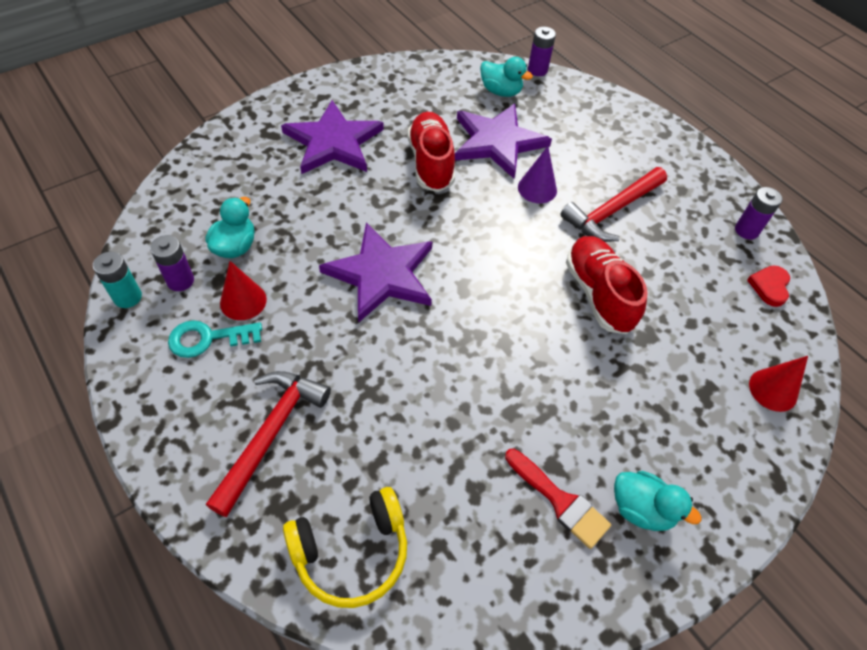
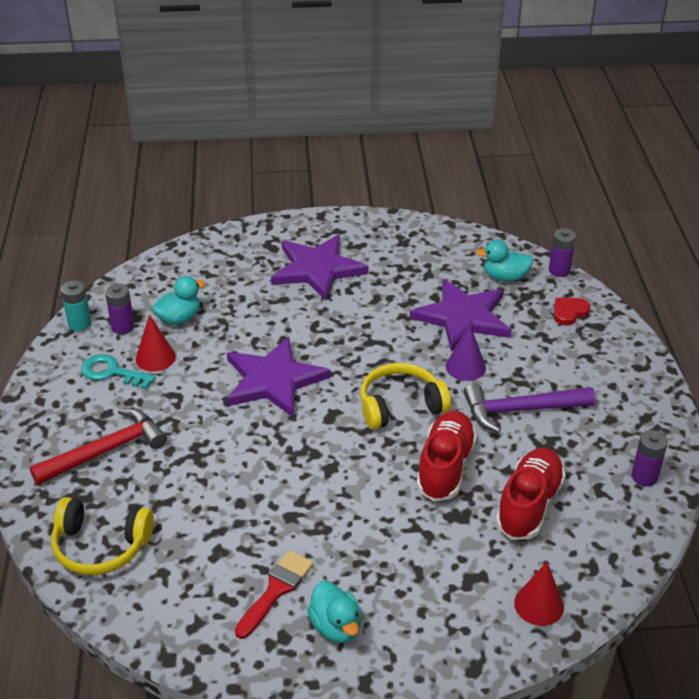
camera: 35 degrees right, 15 degrees down
red shoe [407,112,455,192] -> red shoe moved to [496,448,566,540]
turquoise duck [480,57,533,97] -> turquoise duck turned 120 degrees clockwise [476,240,534,282]
red brush [505,449,611,549] -> red brush turned 135 degrees counterclockwise [235,550,313,639]
red hammer [560,167,667,242] -> purple hammer [464,384,595,433]
red heart [747,265,790,307] -> red heart moved to [554,298,591,326]
none -> yellow headphones [360,363,451,430]

